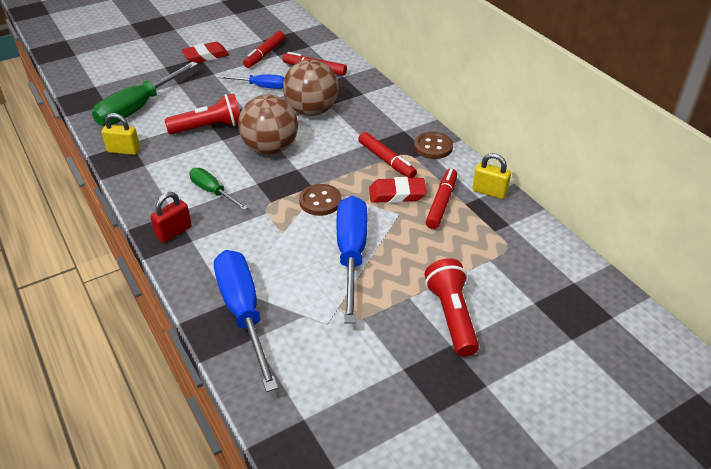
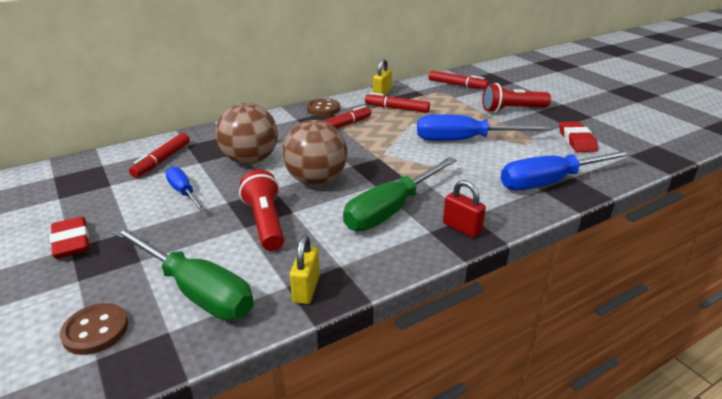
camera: 90 degrees left, 10 degrees down
green screwdriver [189,168,248,210] -> green screwdriver [343,157,457,231], size x1.79
blue screwdriver [218,74,284,89] -> blue screwdriver turned 45 degrees counterclockwise [165,167,206,211]
red marker [243,31,285,68] -> red marker moved to [429,71,488,89]
brown button [299,184,342,216] -> brown button moved to [60,303,128,355]
red eraser [369,177,427,203] -> red eraser moved to [559,121,598,152]

